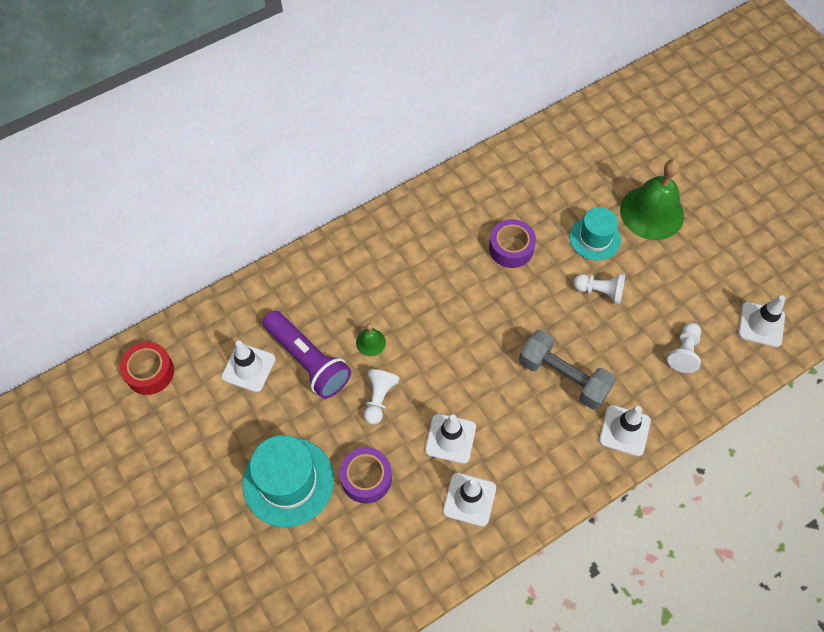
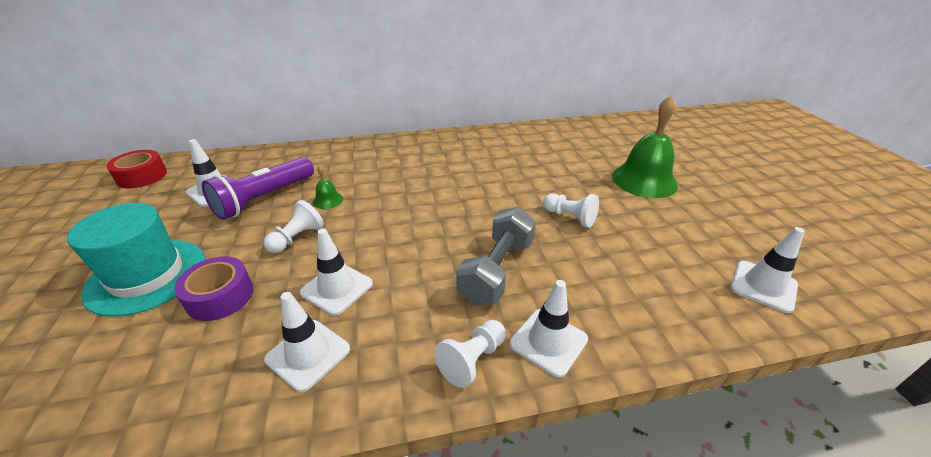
camera: 20 degrees right, 25 degrees down
purple flashlight [263,311,351,399] -> purple flashlight turned 60 degrees clockwise [202,157,314,220]
purple tape [489,219,536,268] -> none
grey dumbbell [519,330,616,410] -> grey dumbbell turned 60 degrees clockwise [456,207,536,306]
turquoise hat [570,207,621,261] -> none
white pawn [667,323,701,373] -> white pawn moved to [434,320,506,388]

